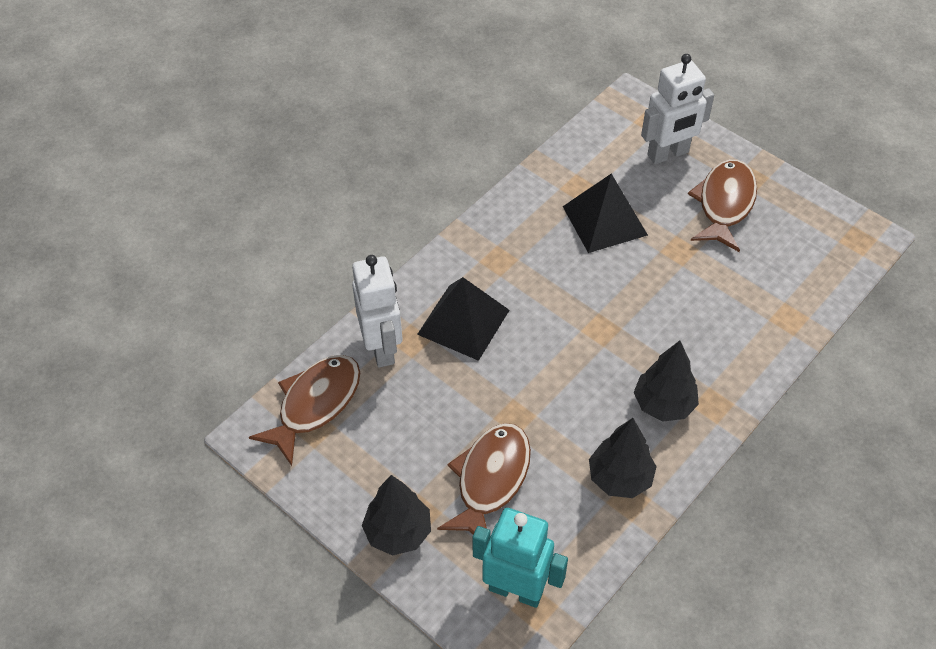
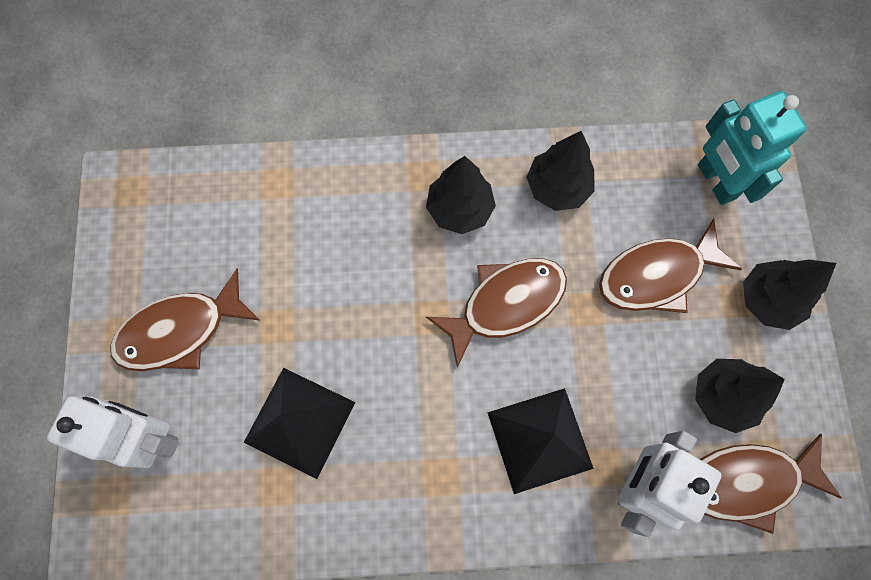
camera: 135 degrees left, 20 degrees up
none -> brown fish [426,258,567,368]
none -> black tree [695,359,785,433]

